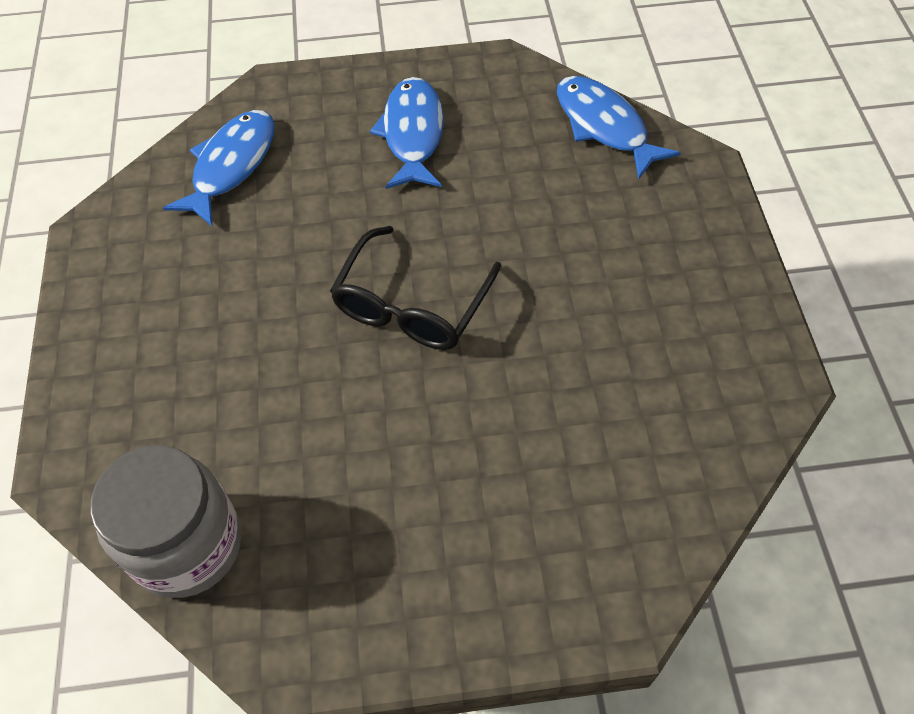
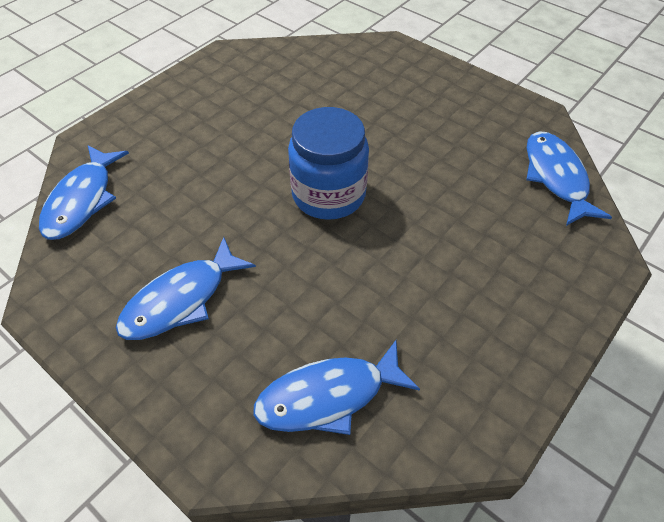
camera: 135 degrees left, 5 degrees down
grey jar [91,445,242,598] -> blue fish [526,131,612,226]
black glasses [330,226,501,350] -> blue jar [288,107,369,220]

